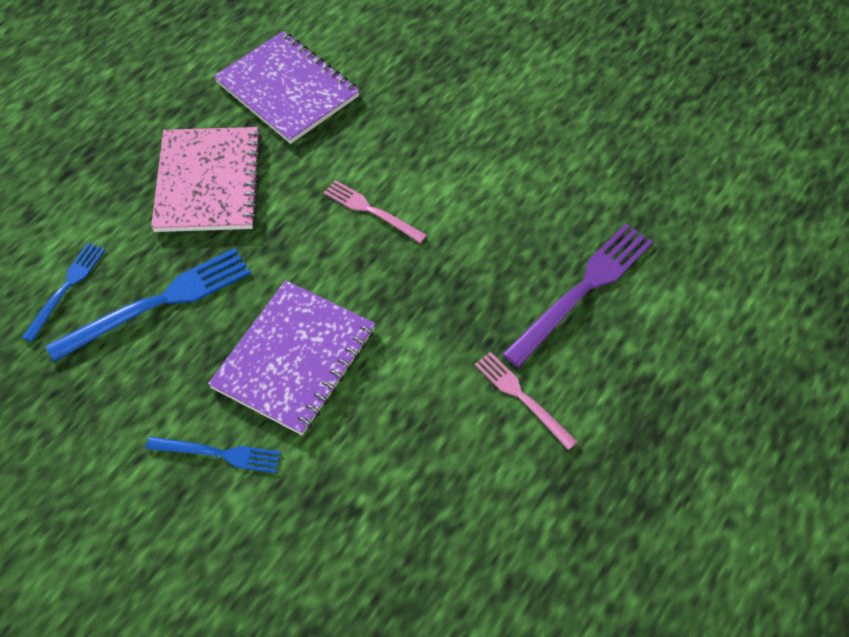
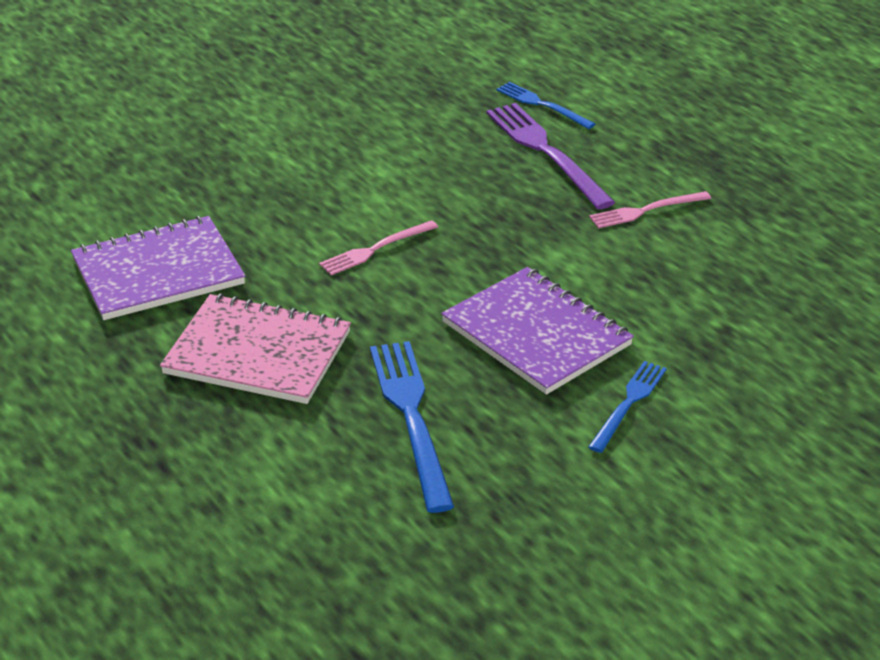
camera: 70 degrees left, 20 degrees down
blue fork [22,242,105,342] -> blue fork moved to [497,82,595,129]

